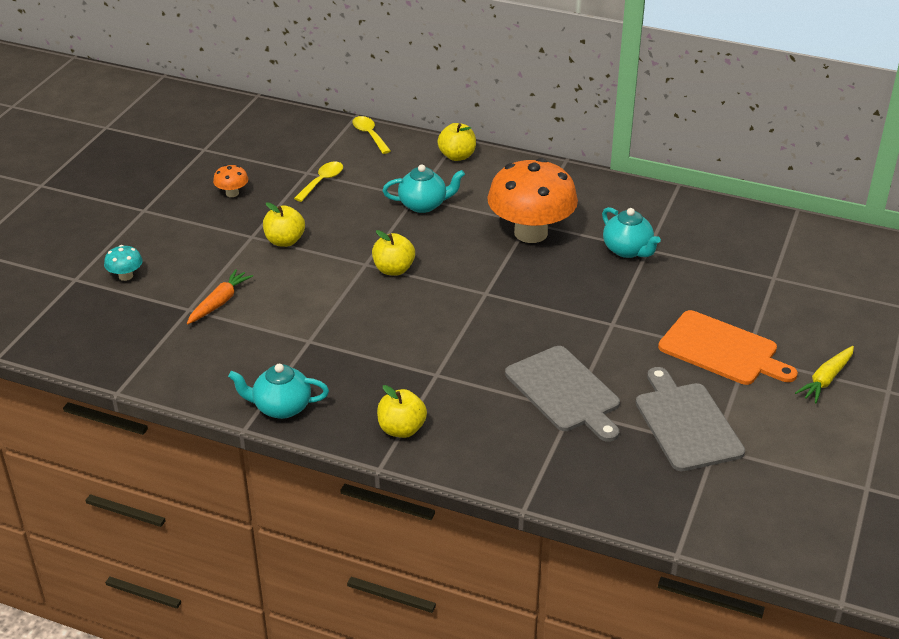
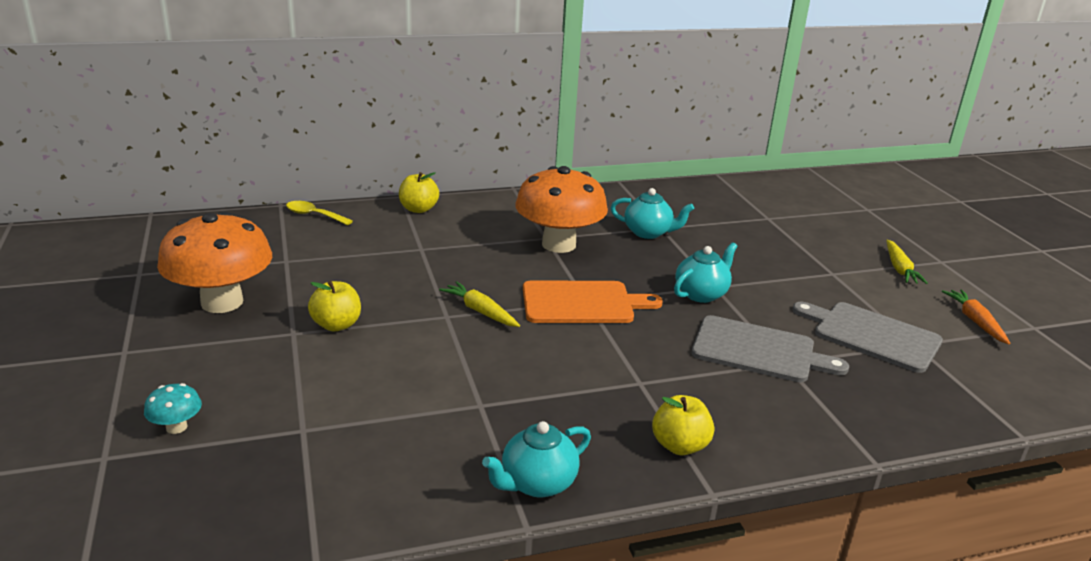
camera: 40 degrees left, 10 degrees down
orange carrot [187,269,253,324] -> orange carrot moved to [942,290,1010,344]
orange mushroom [213,165,248,197] -> orange mushroom [157,211,272,313], size x2.45
yellow spoon [294,162,343,202] -> none
yellow apple [372,230,415,276] -> yellow carrot [439,281,520,327]
turquoise teapot [383,164,465,213] -> turquoise teapot moved to [674,242,737,303]
orange cutting board [658,310,798,385] -> orange cutting board moved to [523,280,663,323]

